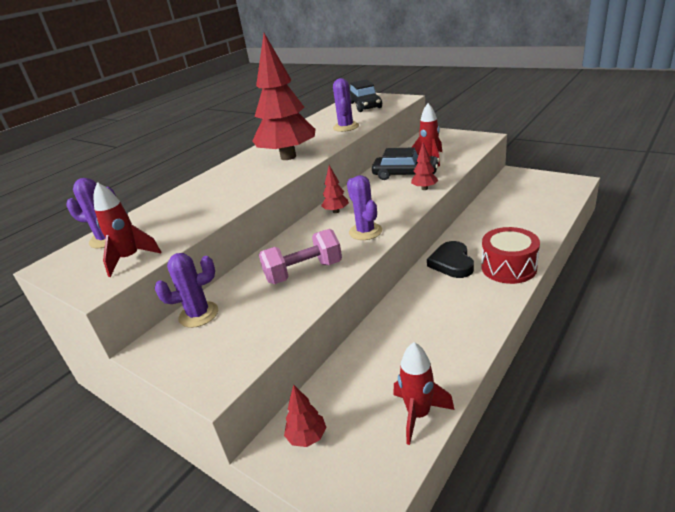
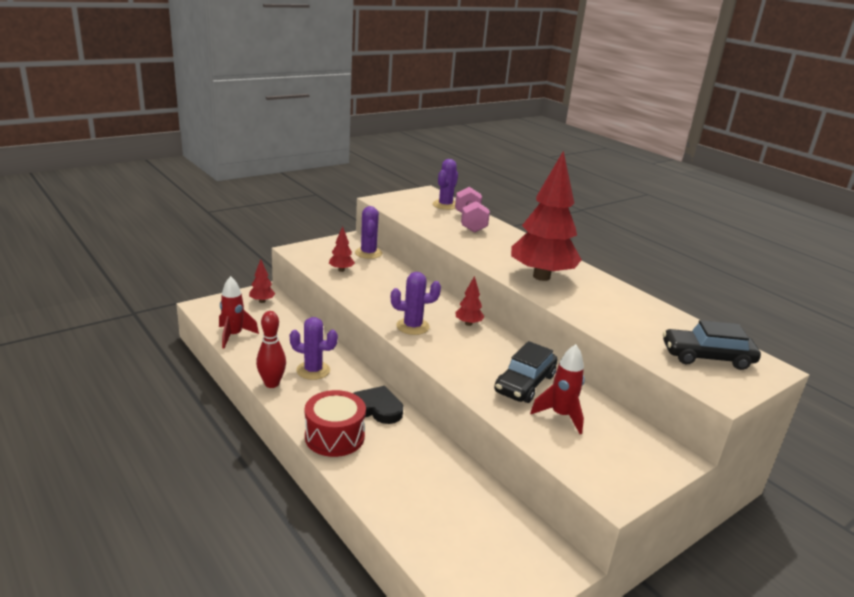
camera: 100 degrees right, 5 degrees down
red rocket [94,182,161,277] -> none
pink dumbbell [259,229,342,284] -> pink dumbbell moved to [455,187,490,233]
purple cactus [333,78,359,132] -> purple cactus moved to [290,317,338,380]
red tree [411,143,438,190] -> red tree moved to [329,226,355,272]
none -> red bowling pin [256,311,286,388]

